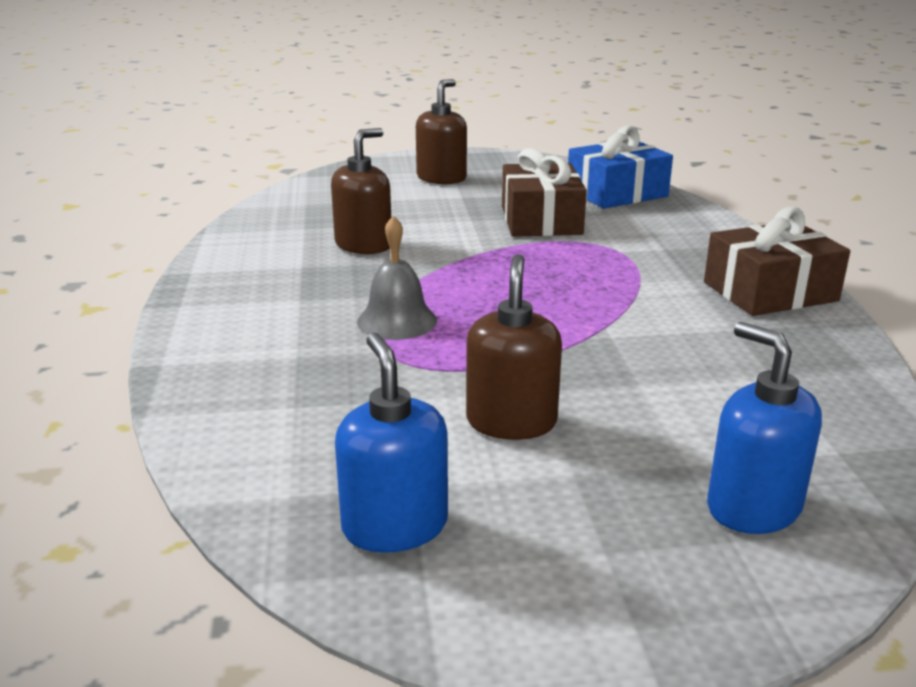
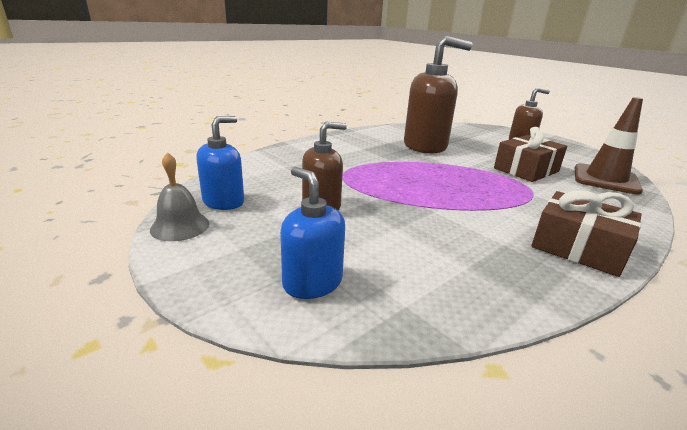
camera: 55 degrees right, 0 degrees up
brown soap dispenser [331,128,391,254] -> brown soap dispenser [404,36,473,154], size x1.77
grey bell [357,215,437,340] -> grey bell moved to [150,152,209,241]
blue gift [568,126,673,209] -> brown traffic cone [575,97,643,195]
blue soap dispenser [707,322,822,534] -> blue soap dispenser turned 60 degrees counterclockwise [280,167,345,299]

